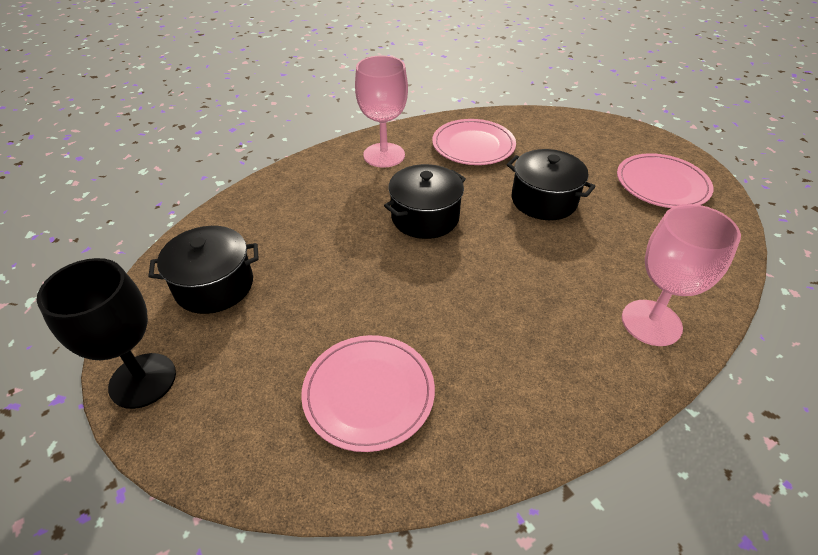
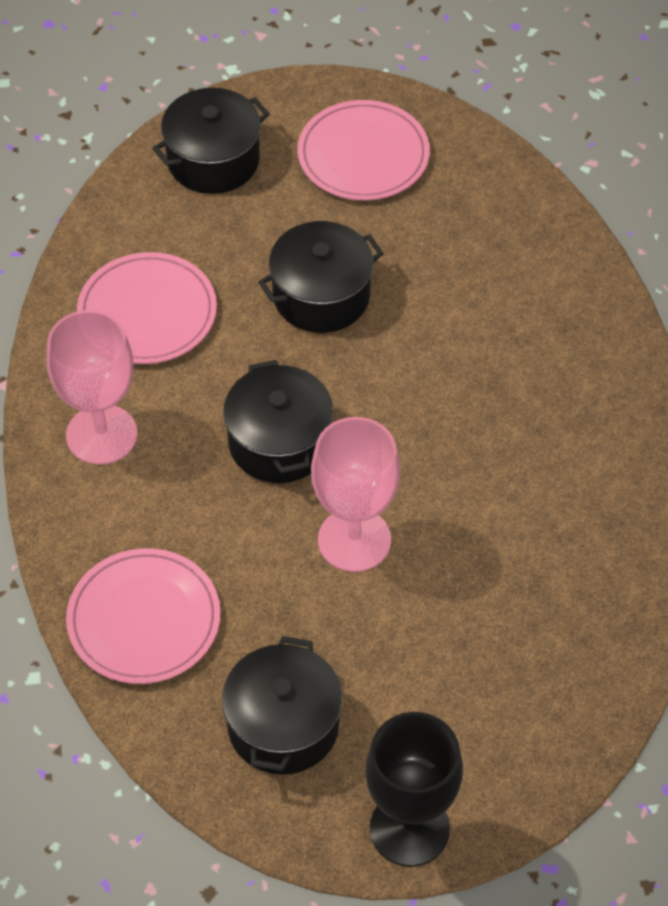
camera: 65 degrees left, 10 degrees up
pink plate [301,335,435,452] -> pink plate moved to [66,548,221,684]
pink goblet [622,204,741,346] -> pink goblet moved to [311,417,400,572]
none -> black pot [153,88,270,194]

